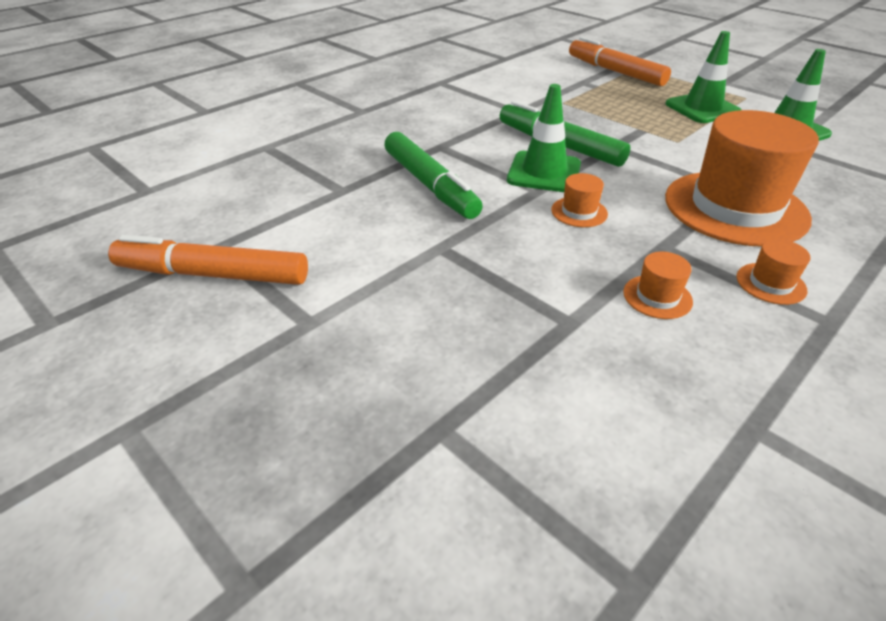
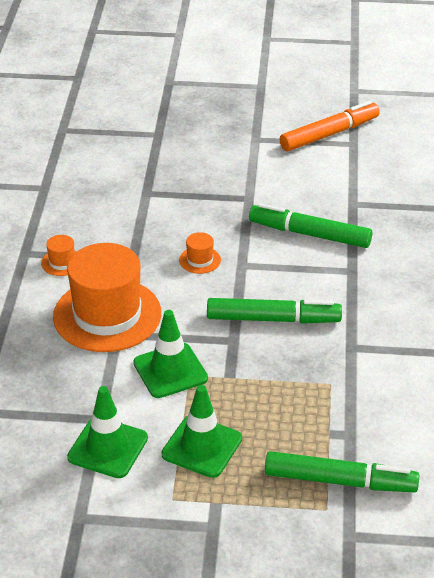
camera: 140 degrees right, 0 degrees up
green traffic cone [507,84,581,192] -> green traffic cone moved to [133,310,208,398]
orange marker [569,37,671,86] -> green marker [265,451,419,492]
orange hat [623,252,693,319] -> none

